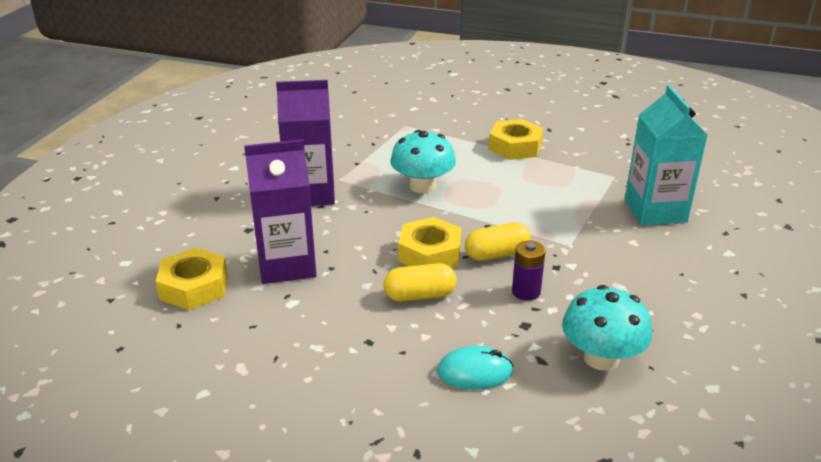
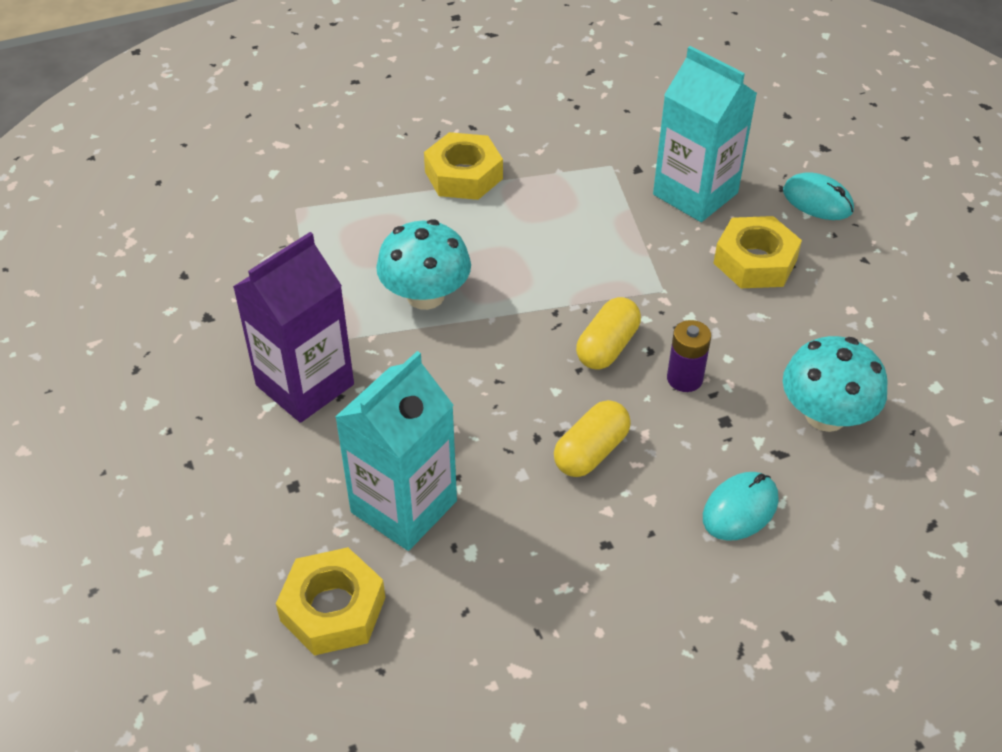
camera: 40 degrees left, 15 degrees up
purple carton [244,139,317,284] -> turquoise carton [335,351,457,551]
yellow nut [398,217,461,268] -> yellow nut moved to [714,216,802,288]
none -> turquoise mouse [783,172,854,220]

